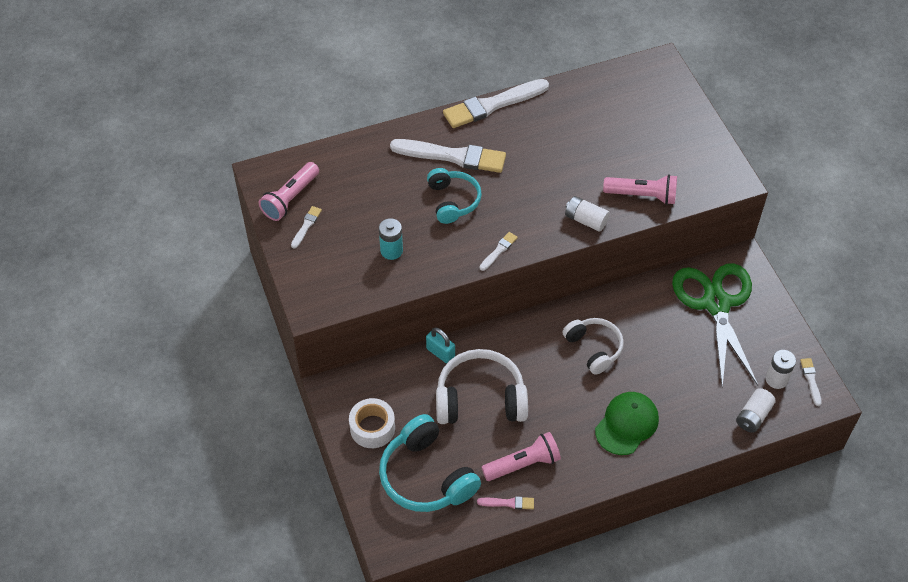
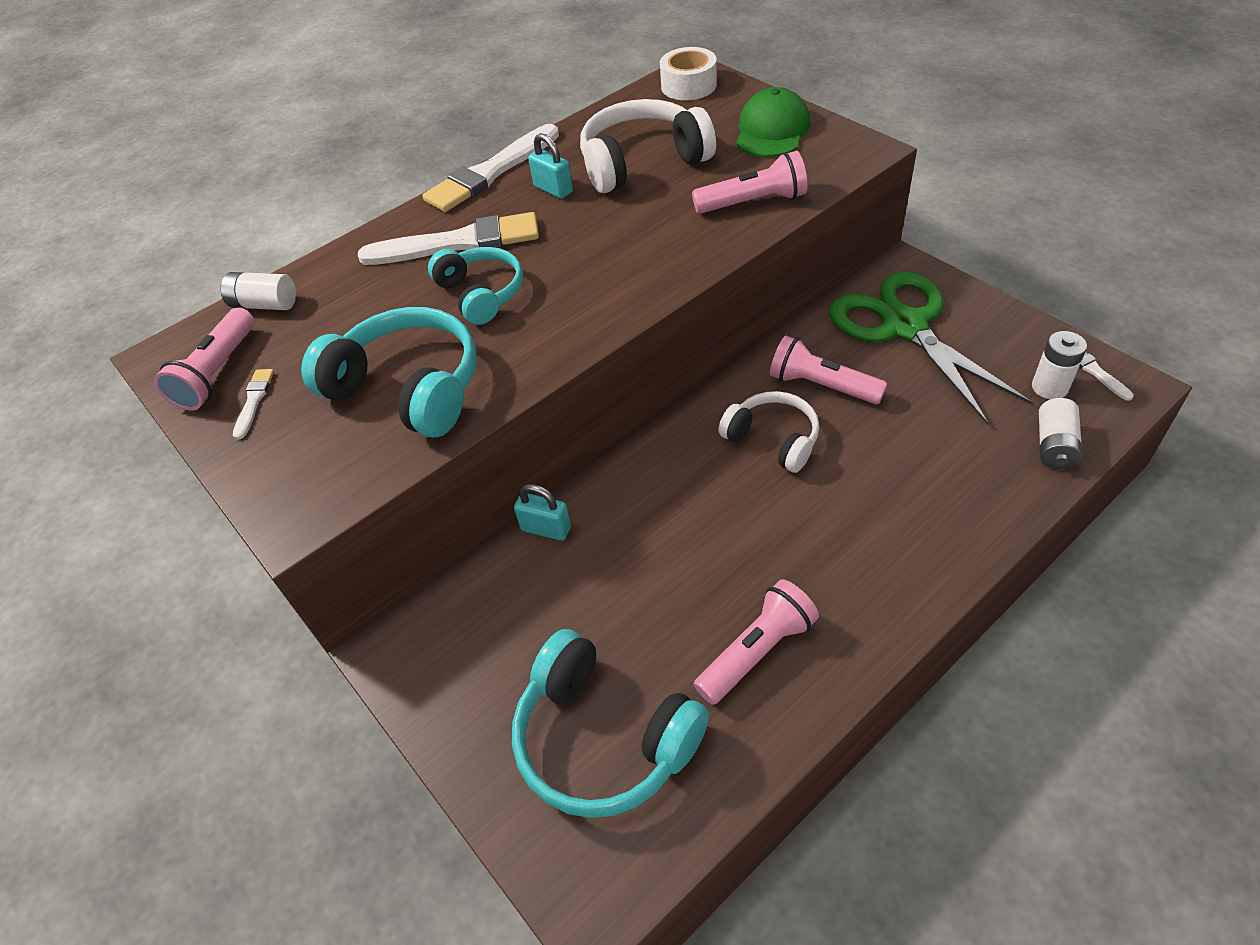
camera: 15 degrees left, 5 degrees down
white tape [349,398,395,448] -> white tape moved to [660,47,717,100]
turquoise battery [379,218,403,260] -> turquoise headphones [301,307,477,438]
white headphones [436,349,528,424] -> white headphones moved to [580,99,716,193]
pink brush [477,496,534,509] -> none
white brush [480,232,518,271] -> none
white battery [565,196,610,232] -> white battery moved to [221,272,296,310]
green cap [595,392,659,455] -> green cap moved to [736,87,810,157]
none -> turquoise padlock [528,133,573,199]
none -> pink flashlight [770,335,888,404]

